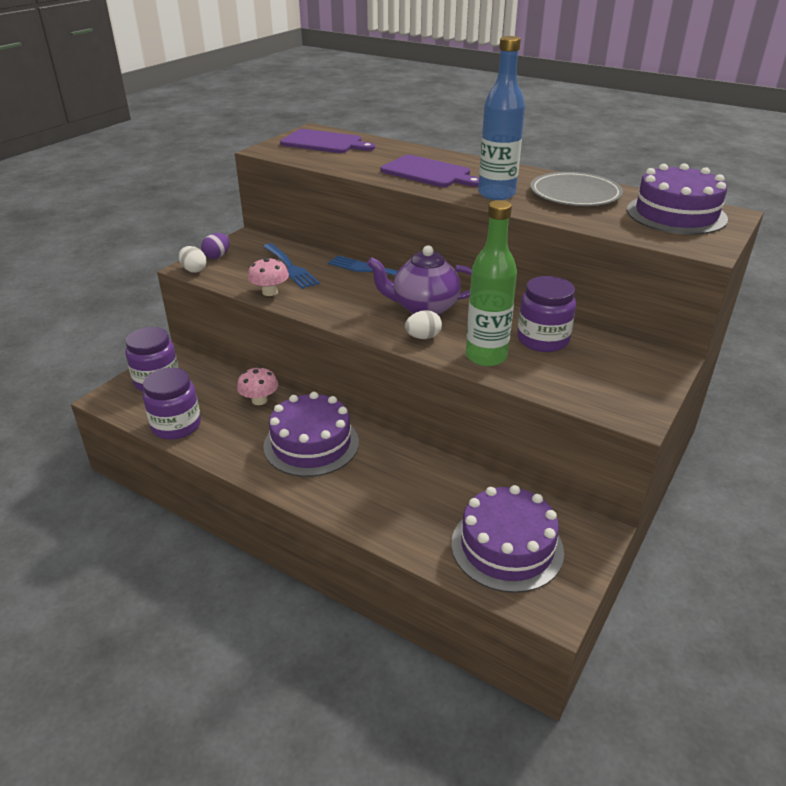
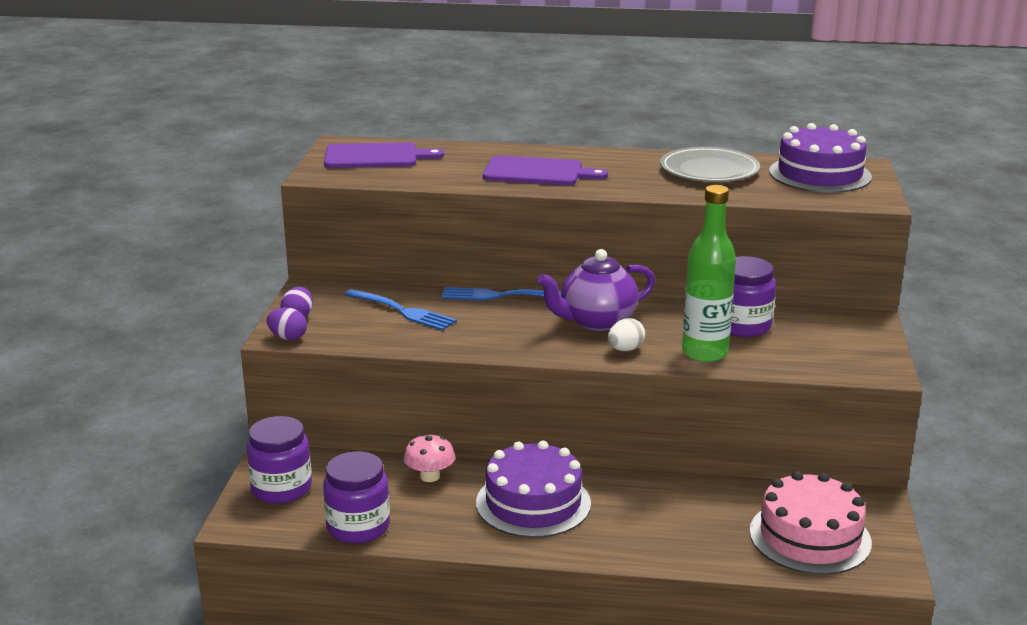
camera: 25 degrees left, 10 degrees down
white egg [179,246,206,273] -> purple egg [266,307,307,340]
pink mushroom [248,258,289,296] -> none
purple cake [451,485,564,593] -> pink cake [750,471,872,575]
blue bottle [478,36,525,200] -> none

